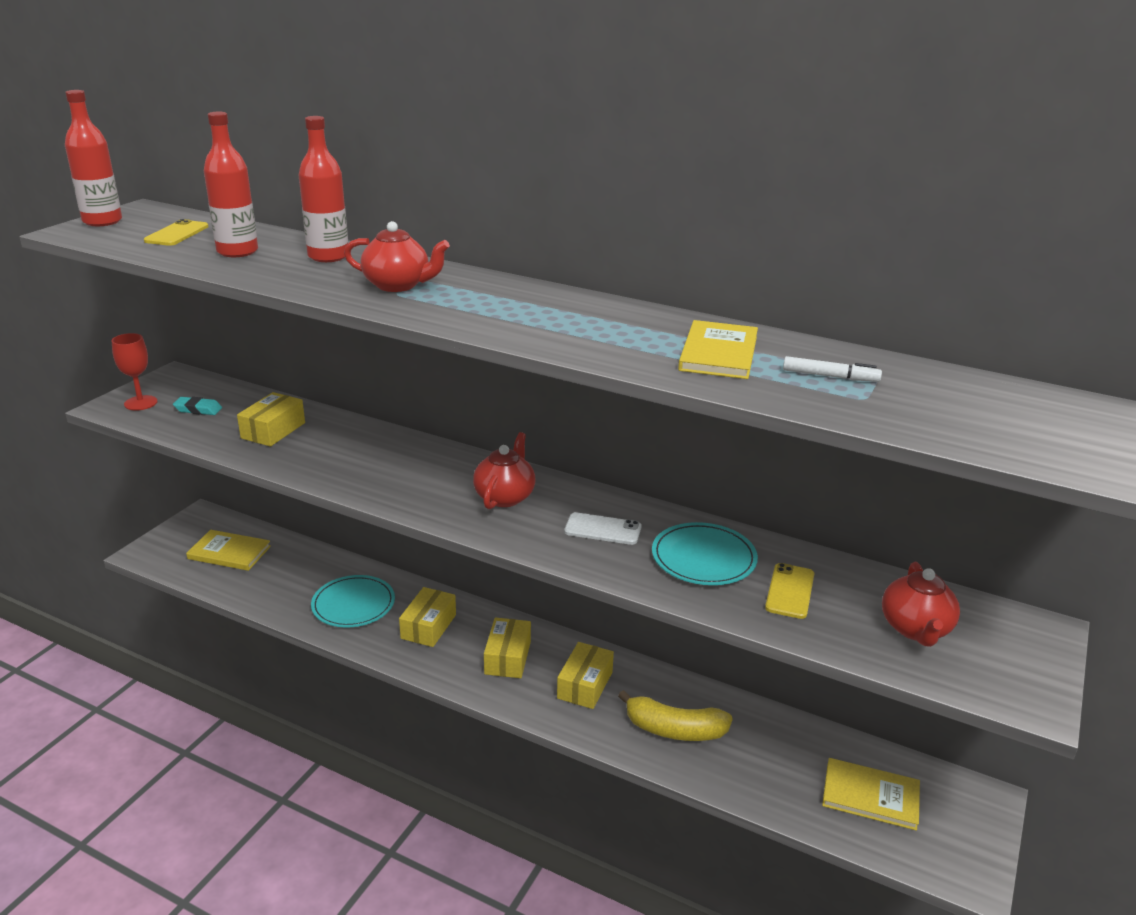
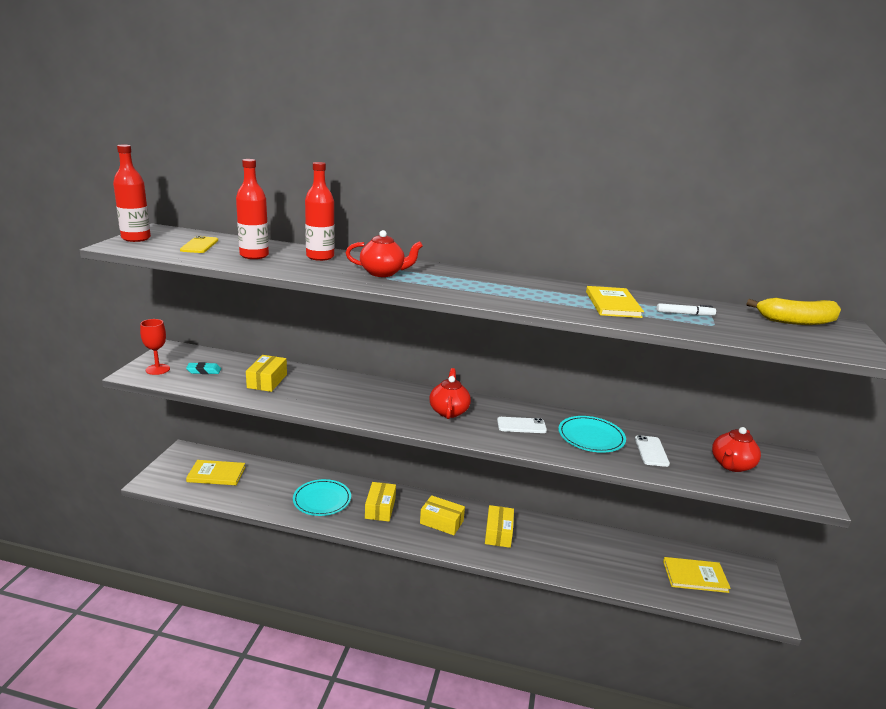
camera: 15 degrees left, 5 degrees down
yellow box [484,617,531,678] -> yellow box turned 60 degrees counterclockwise [420,495,465,535]
yellow banana [618,690,733,741] -> yellow banana moved to [746,298,841,325]
yellow phone [765,563,814,619] -> white phone [635,435,670,467]
red teapot [882,562,960,647] -> red teapot turned 45 degrees clockwise [712,427,761,472]

